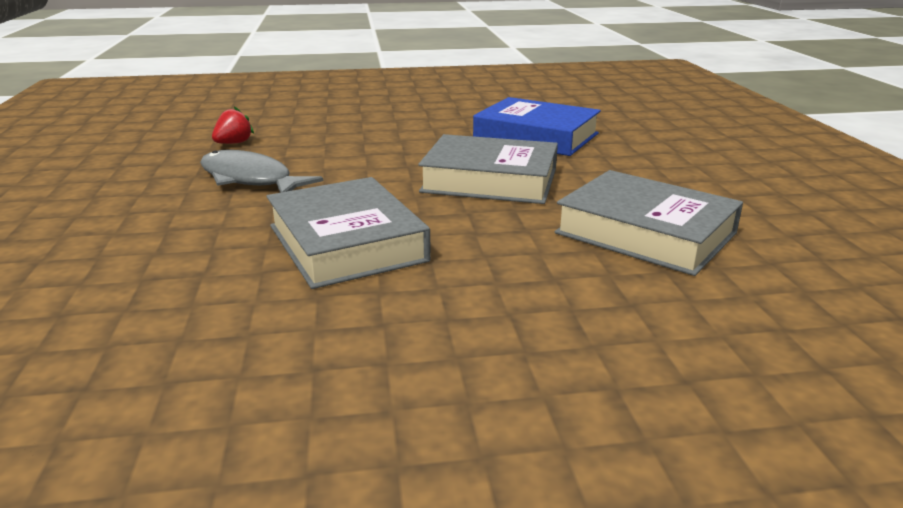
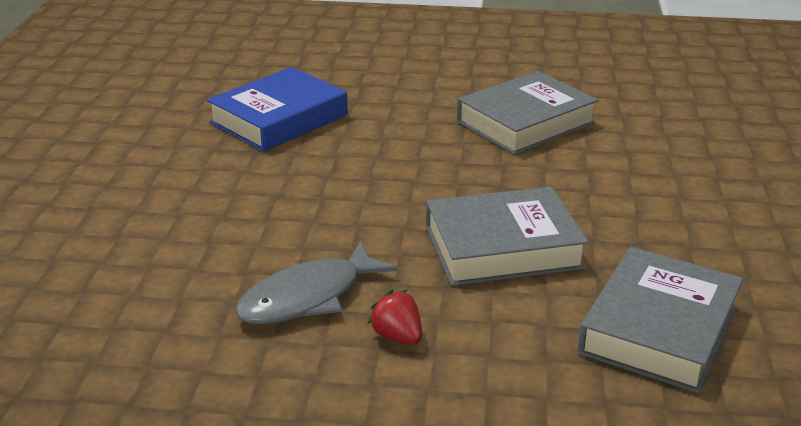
camera: 75 degrees left, 5 degrees up
red strawberry [212,106,254,144] -> red strawberry moved to [367,290,422,345]
grey book [418,134,558,204] -> grey book moved to [578,247,743,393]

